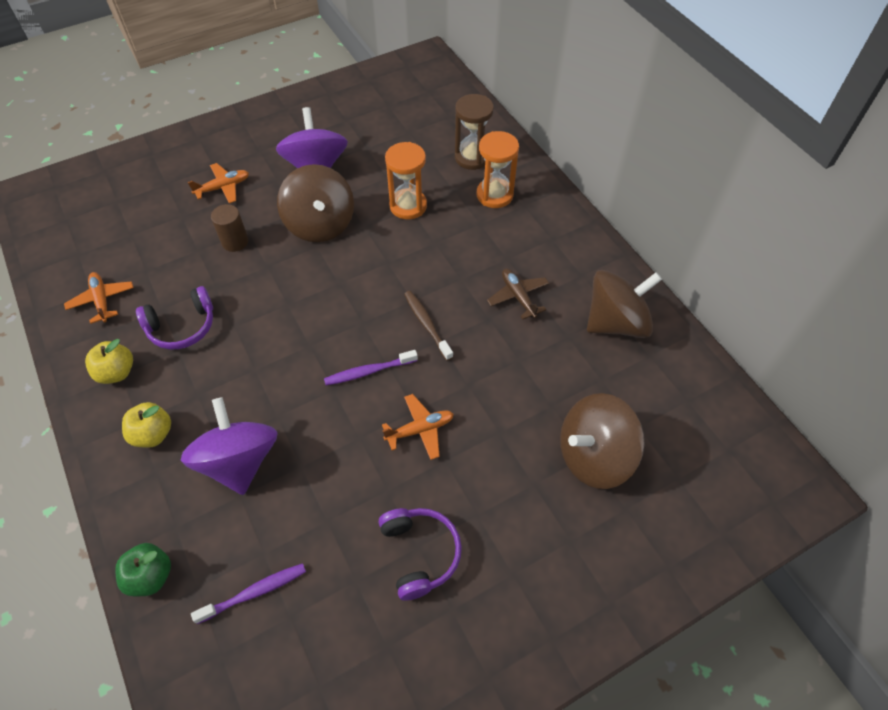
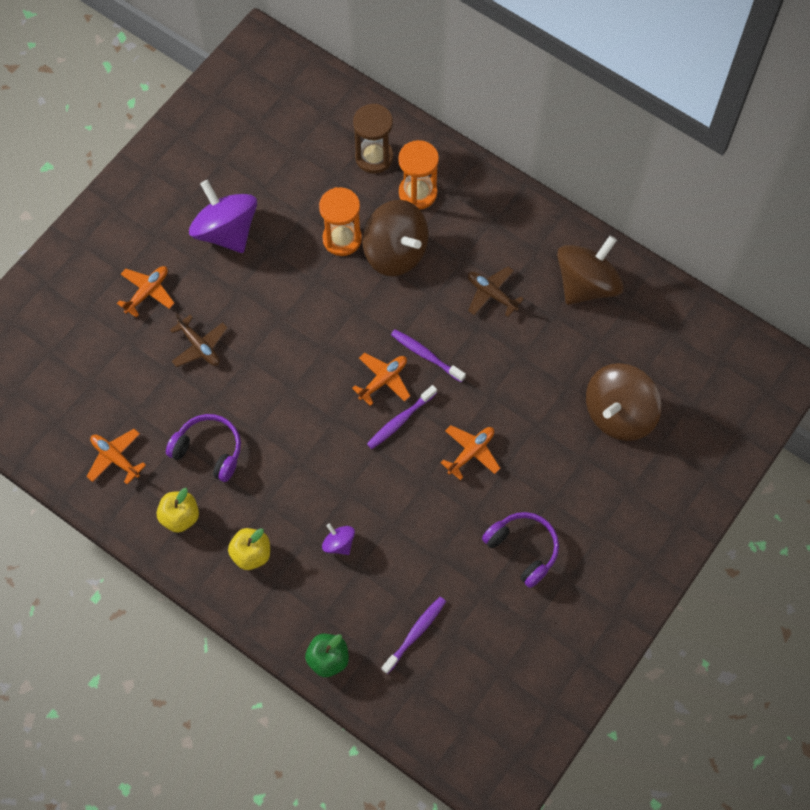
camera: 25 degrees left, 10 degrees up
purple headphones [136,286,213,349] -> purple headphones turned 105 degrees counterclockwise [166,414,241,482]
purple spinning top [181,397,277,495] -> purple spinning top [322,524,355,555], size x0.46
brown cylinder [211,204,248,252] -> brown plane [170,314,228,367]
brown spinning top [277,164,354,242] -> brown spinning top moved to [362,200,429,277]
brown toothbrush [404,291,453,361] -> purple toothbrush [391,329,466,382]
none -> orange plane [352,353,410,406]

